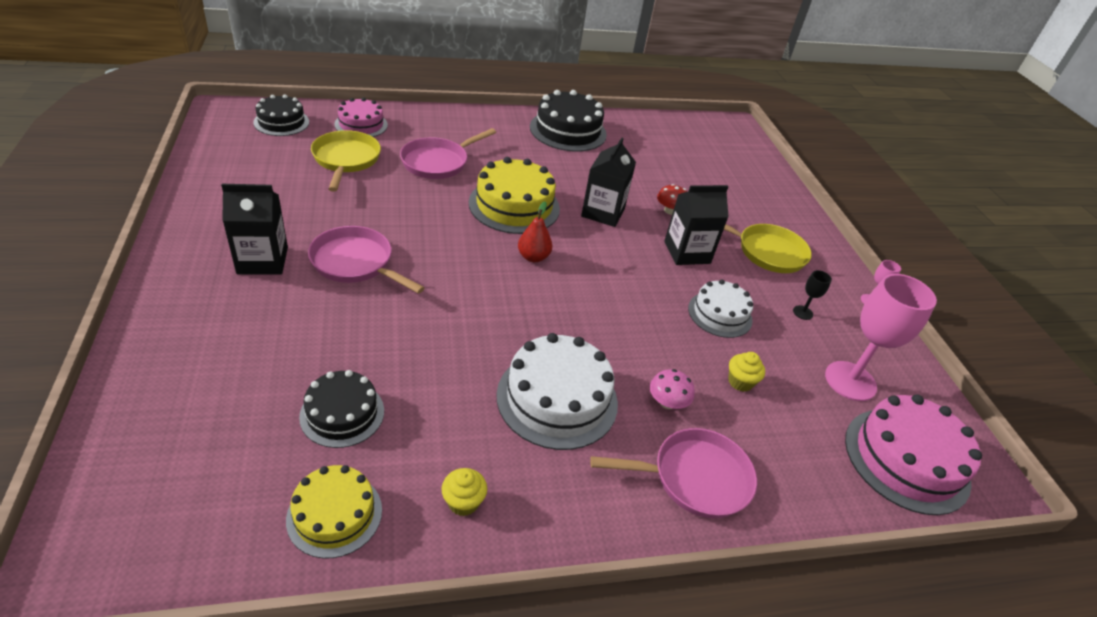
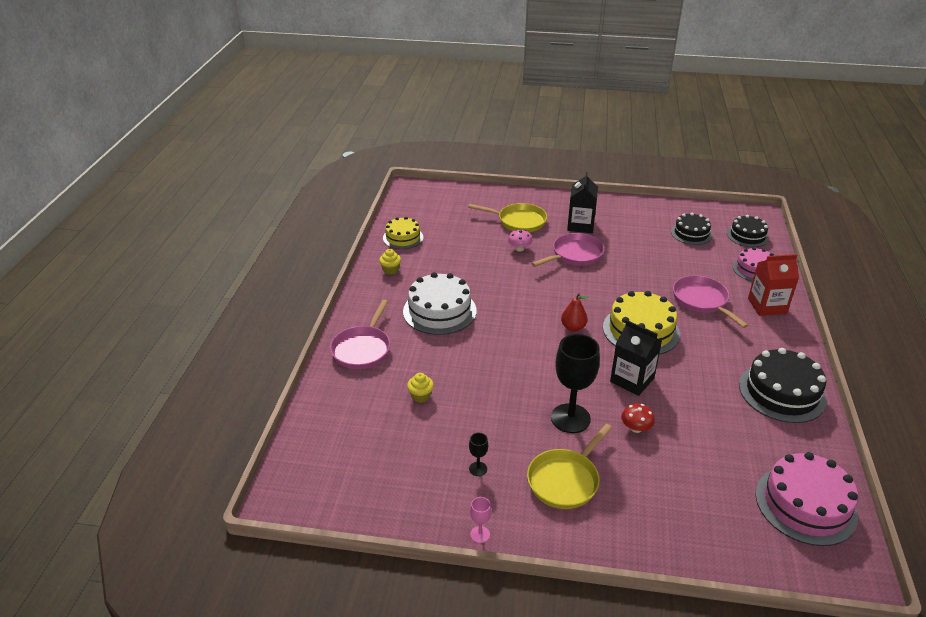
camera: 115 degrees right, 5 degrees down
black cake [299,370,384,448] -> black cake moved to [671,213,712,245]
yellow pan [311,130,381,192] -> yellow pan moved to [468,203,547,232]
pink mushroom [650,369,695,409] -> pink mushroom moved to [508,230,533,252]
black carton [664,185,729,265] -> black goblet [551,334,600,433]
white cake [688,279,753,338] -> none
pink goblet [825,274,937,401] -> none
pink cake [845,394,982,515] -> pink cake moved to [756,452,858,546]
none -> red carton [748,254,799,316]

